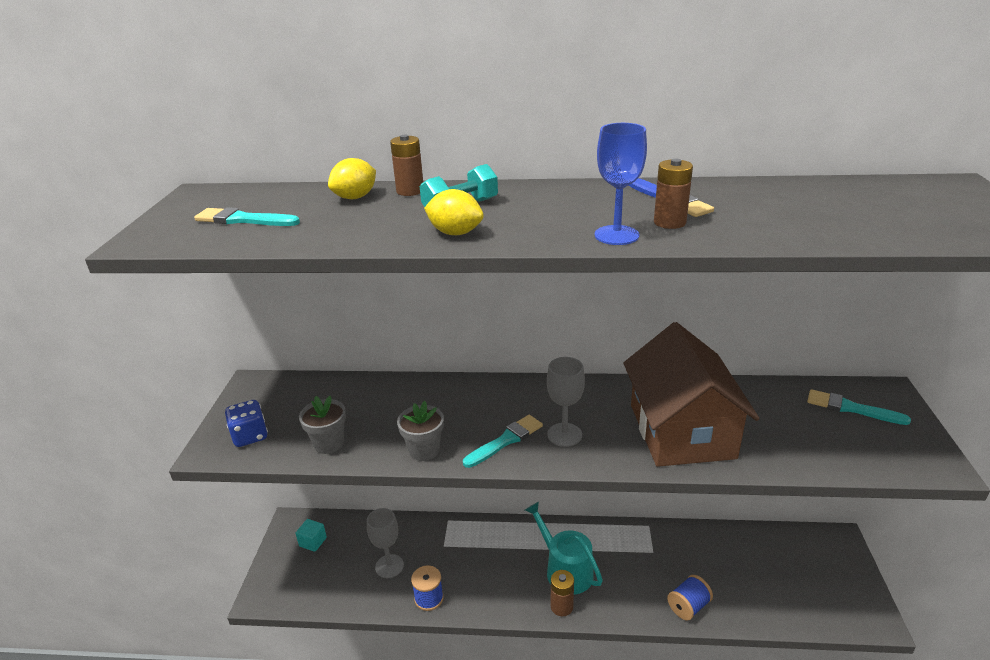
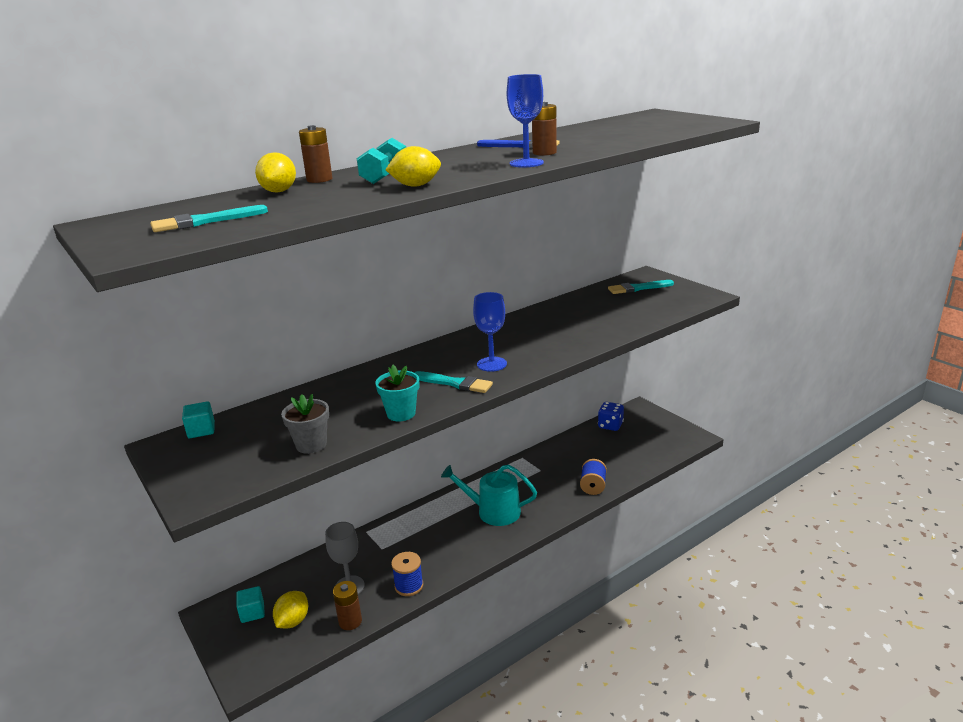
camera: 40 degrees left, 5 degrees down
blue dice [225,400,268,447] -> blue dice moved to [598,402,624,431]
grey flower pot [397,401,444,461] -> turquoise flower pot [376,365,419,421]
turquoise brush [463,415,543,468] -> turquoise brush turned 105 degrees clockwise [415,371,493,393]
grey goblet [547,357,585,447] -> blue goblet [473,292,507,372]
brown battery [551,570,574,616] -> brown battery moved to [333,581,362,630]
brown house [623,322,760,467] -> none
none -> turquoise cube [182,401,215,438]
none -> yellow lemon [273,591,308,629]

